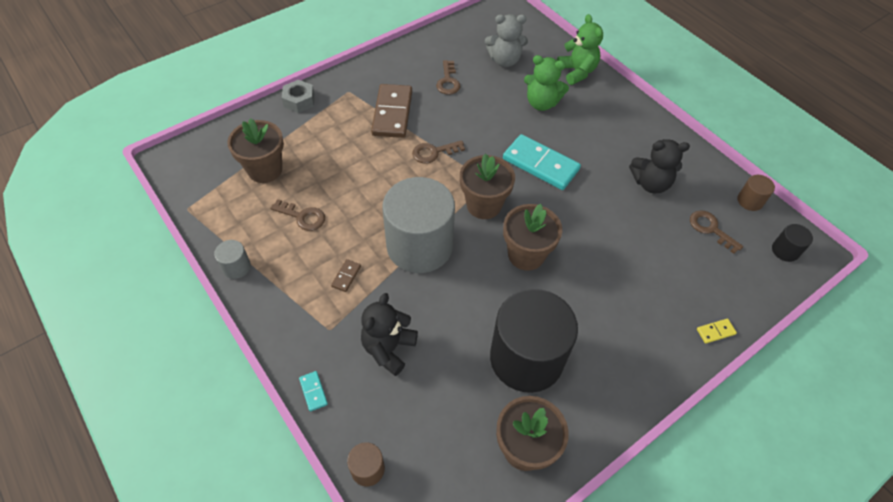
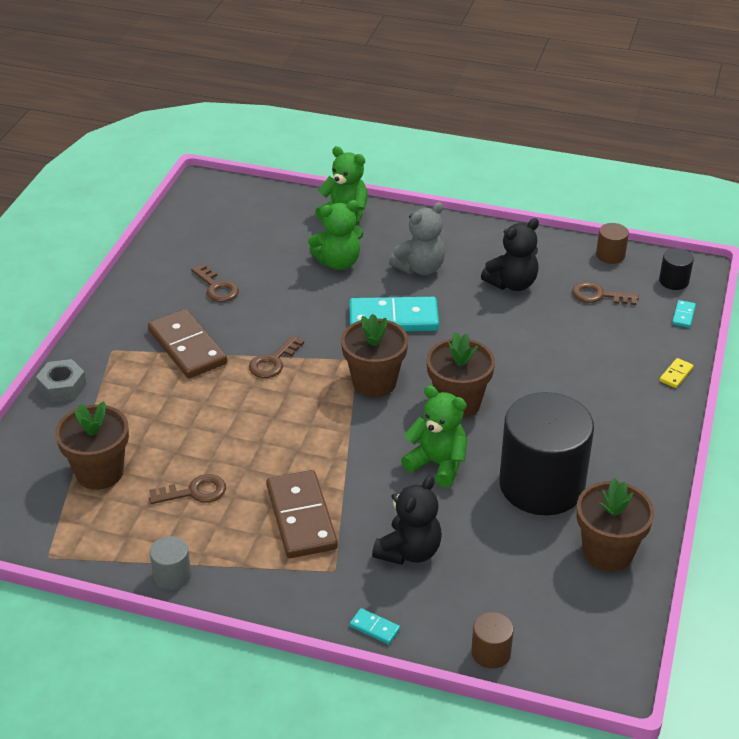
camera: 35 degrees left, 15 degrees down
brown domino [331,259,361,292] -> brown domino [266,470,338,558], size x2.39
black teddy bear [361,293,418,376] -> black teddy bear turned 135 degrees counterclockwise [372,475,442,565]
grey cylinder [382,177,455,273] -> none
grey teddy bear [485,14,528,67] -> grey teddy bear moved to [389,202,445,275]
none -> green teddy bear [401,385,467,488]
none -> turquoise domino [672,300,696,328]

